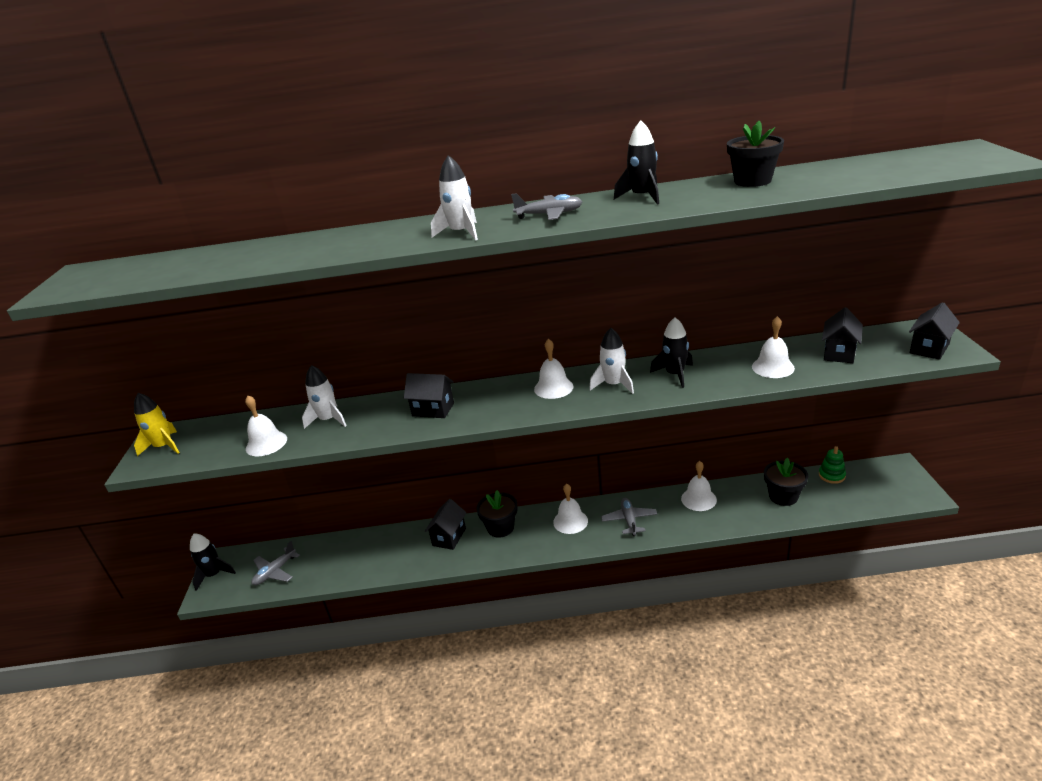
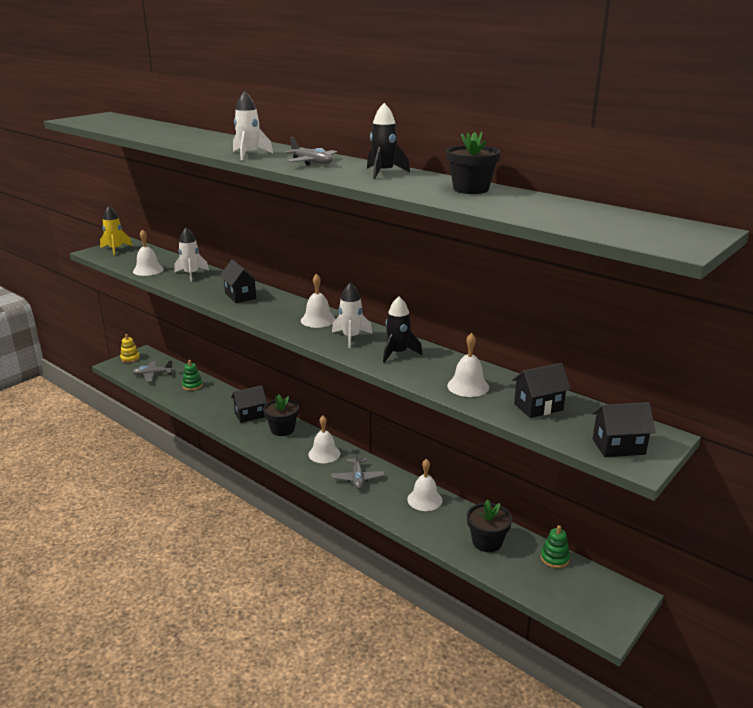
camera: 40 degrees right, 5 degrees down
black rocket [190,533,236,591] -> yellow stacking toy [120,334,140,363]
grey plane [601,498,657,536] -> grey plane turned 135 degrees clockwise [331,449,385,489]
none -> green stacking toy [182,360,203,391]

